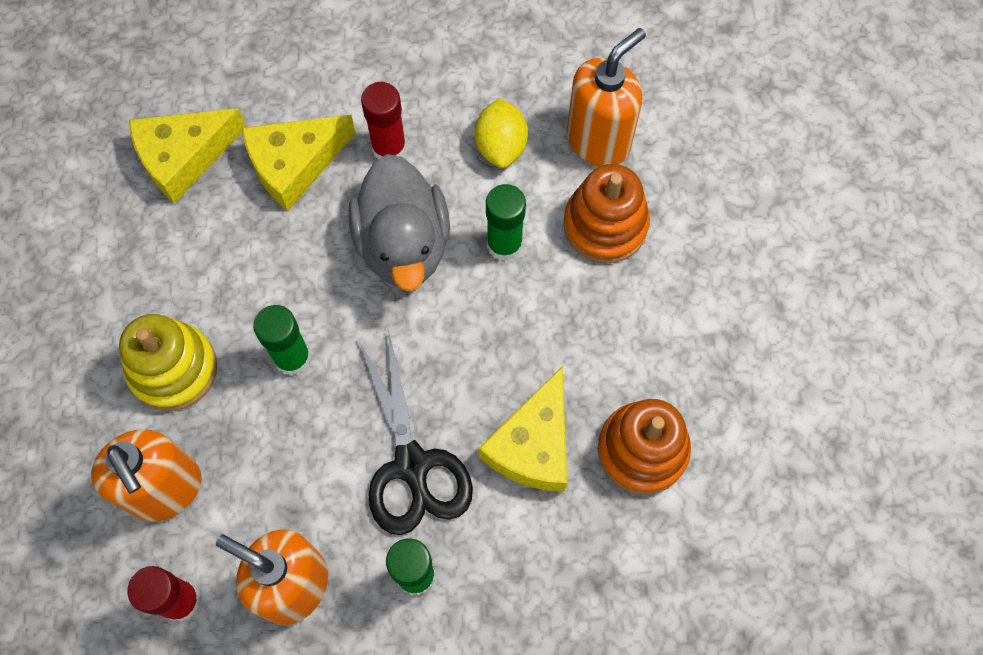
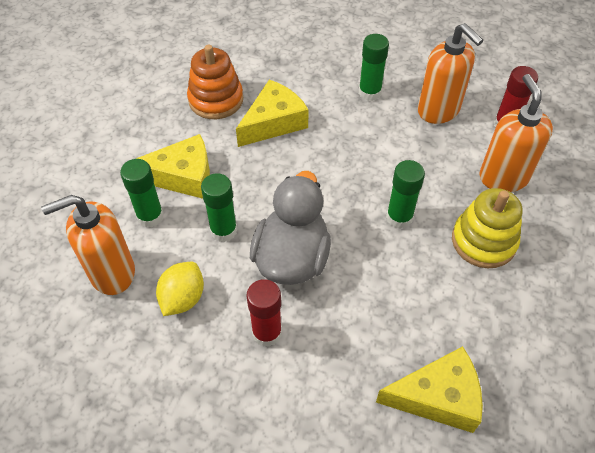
camera: 155 degrees left, 15 degrees down
yellow cheese [242,115,356,211] -> yellow cheese moved to [136,134,210,199]
black scissors [358,330,473,535] -> none
orange stacking toy [563,164,650,263] -> green glue stick [120,159,164,227]

